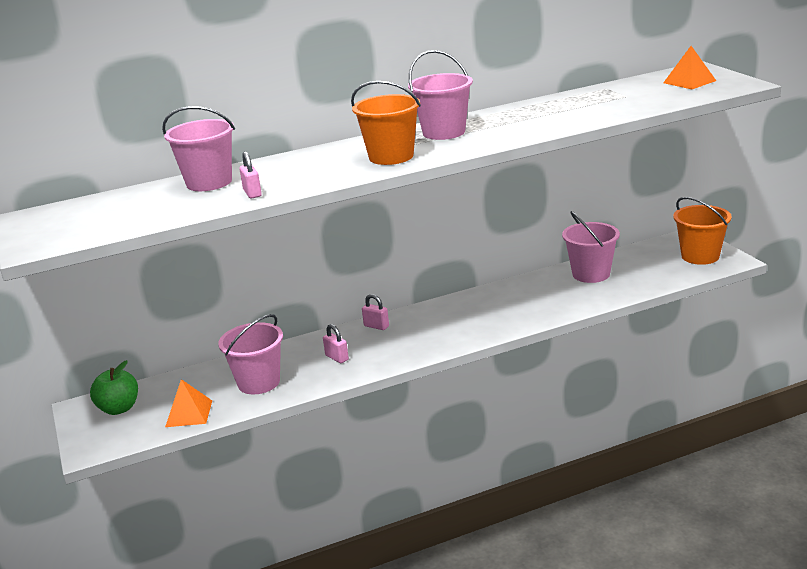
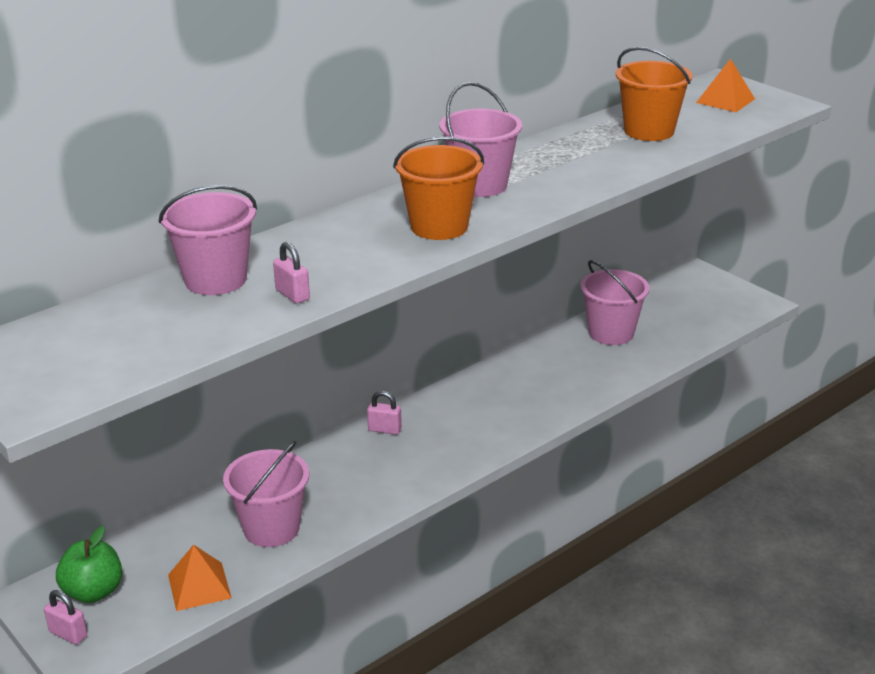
camera: 20 degrees left, 5 degrees up
pink padlock [323,324,349,363] -> pink padlock moved to [44,590,87,645]
orange bucket [673,197,732,265] -> orange bucket moved to [616,47,693,141]

